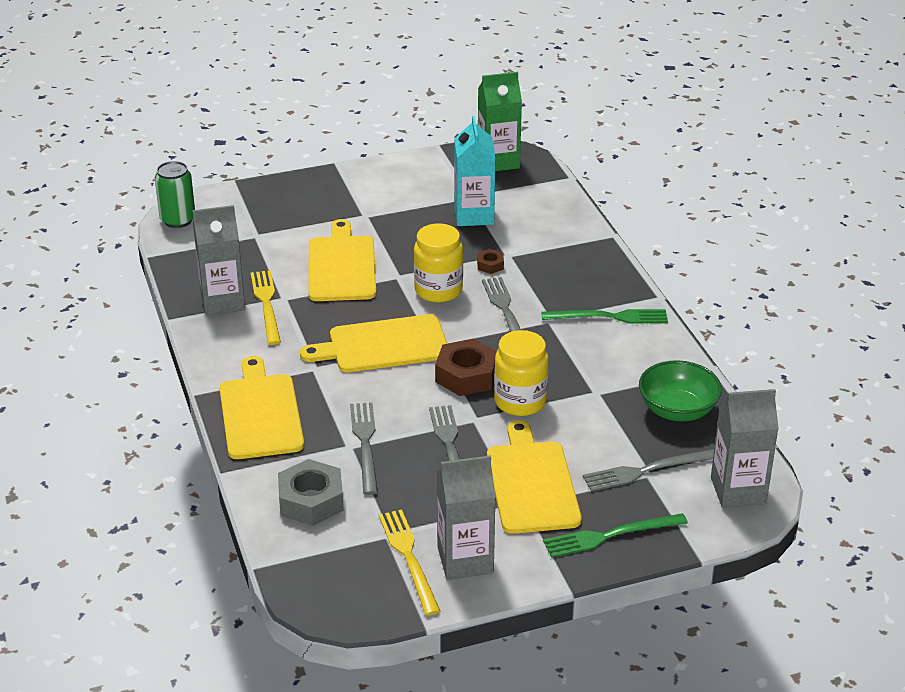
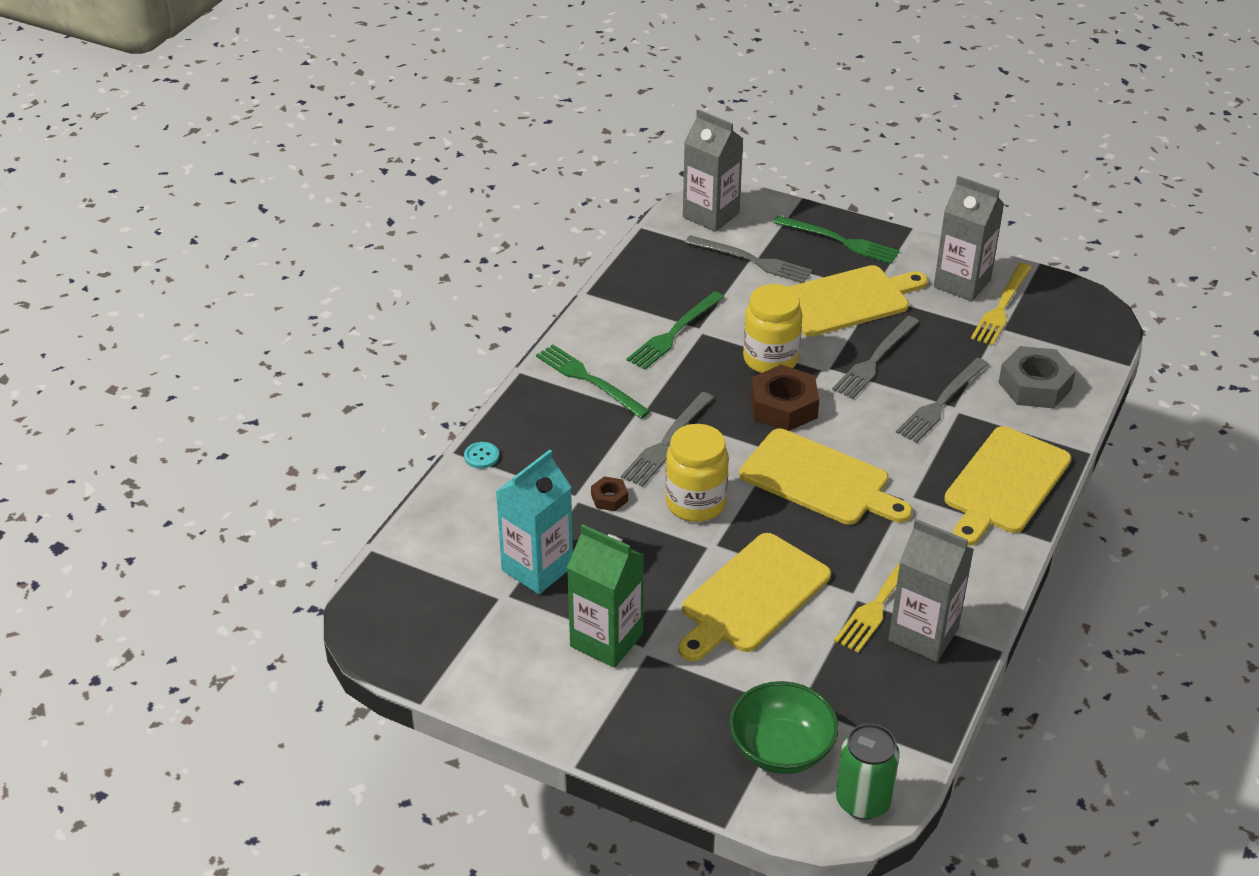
camera: 135 degrees left, 5 degrees up
green carton [478,72,522,171] -> green carton moved to [567,524,644,668]
yellow cutting board [487,420,582,534] -> yellow cutting board turned 150 degrees counterclockwise [789,265,928,337]
green bowl [639,360,722,422] -> green bowl moved to [729,681,839,774]
none -> turquoise button [464,442,499,469]
none -> green fork [626,291,724,370]

